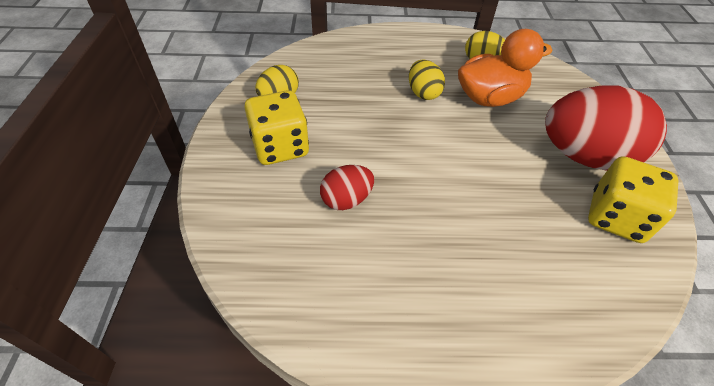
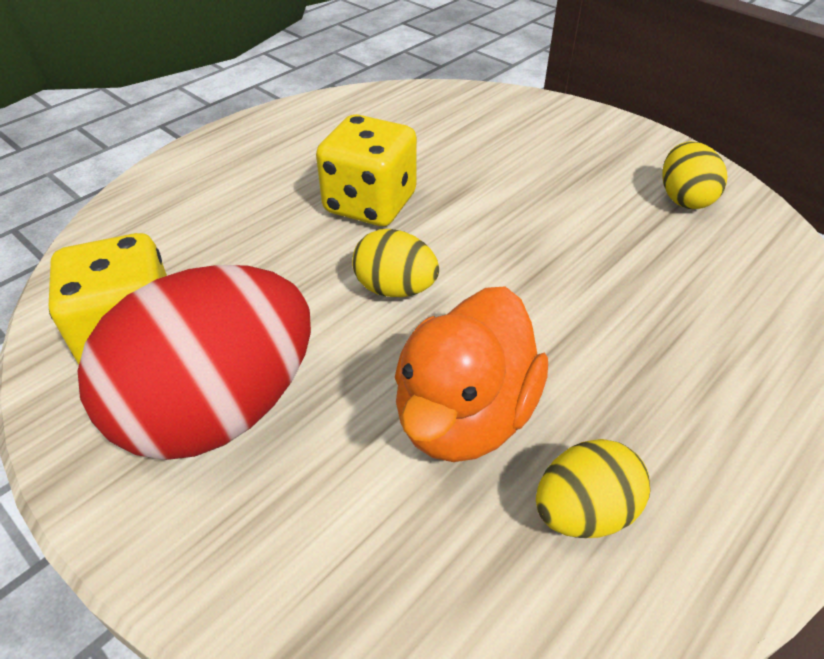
camera: 135 degrees right, 5 degrees down
yellow dice [244,90,309,165] -> yellow dice moved to [316,114,417,226]
red egg [320,165,374,210] -> none
yellow egg [409,60,445,100] -> yellow egg moved to [352,229,439,297]

